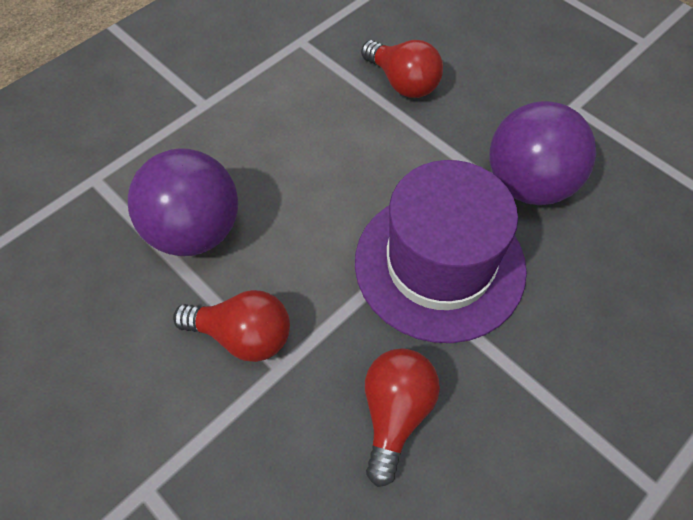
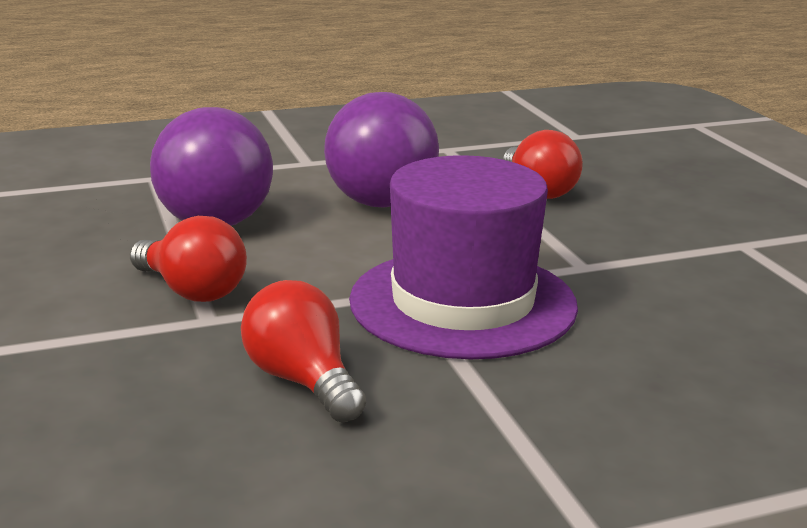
camera: 25 degrees right, 35 degrees down
red light bulb [365,348,440,487] -> red light bulb turned 75 degrees counterclockwise [241,280,366,422]
purple ball [489,101,596,205] -> purple ball moved to [324,92,439,208]

